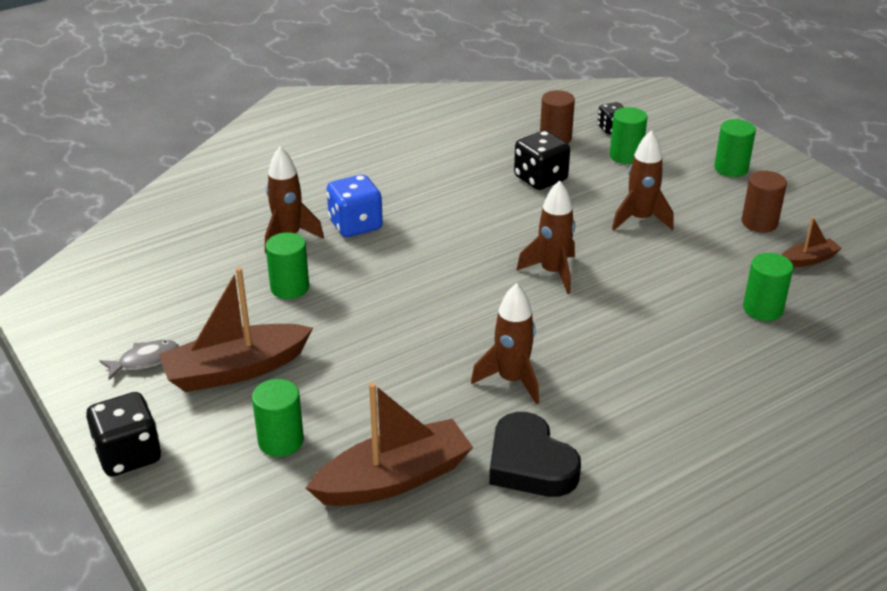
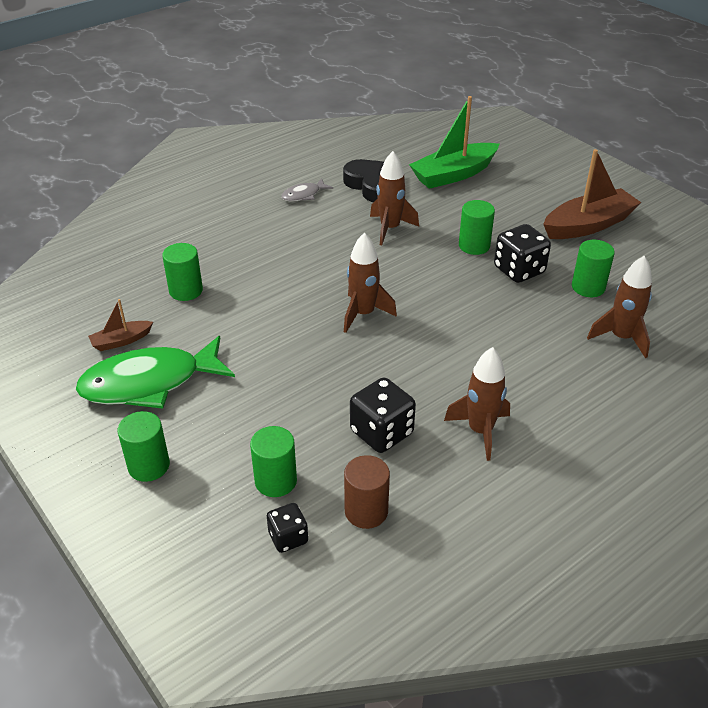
camera: 175 degrees right, 5 degrees up
black dice [86,392,161,477] -> black dice moved to [494,224,551,283]
grey fish [99,340,179,380] -> grey fish moved to [281,178,333,201]
green cylinder [252,379,304,457] -> green cylinder moved to [459,200,495,255]
brown boat [306,382,473,506] -> green boat [409,96,499,189]
blue dice [327,175,383,237] -> none
brown rocket [612,130,674,230] -> brown rocket moved to [444,347,510,461]
brown cylinder [742,171,787,233] -> green fish [76,336,235,409]

